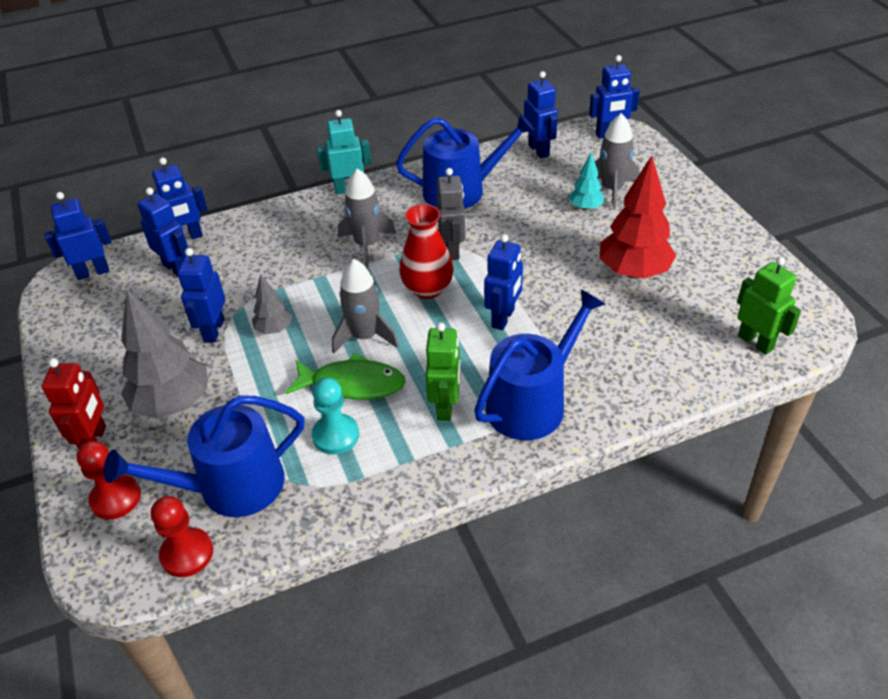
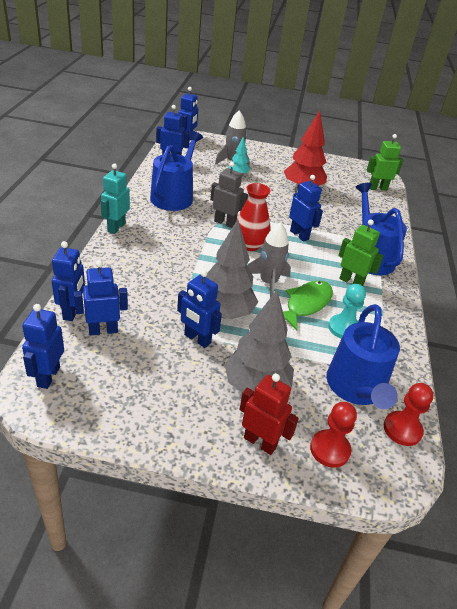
camera: 65 degrees left, 5 degrees down
grey tree [252,274,292,334] -> grey tree [206,219,258,319], size x1.95
grey rocket [338,168,396,267] -> none

